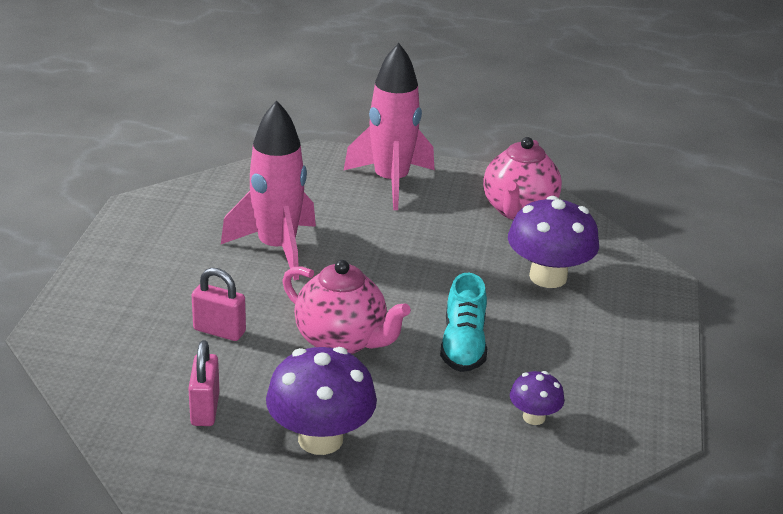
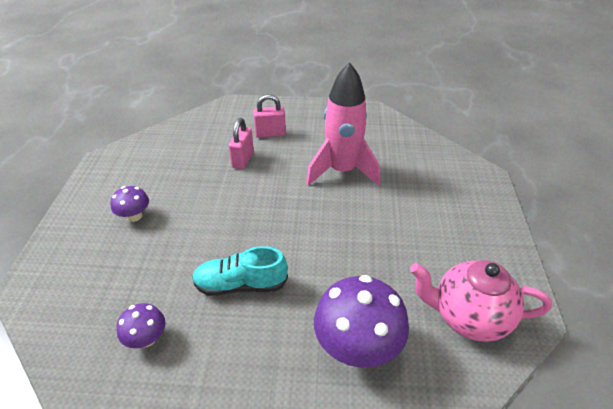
camera: 85 degrees right, 10 degrees up
pink padlock [188,340,219,426] -> pink padlock moved to [253,94,286,138]
purple mushroom [266,347,377,455] -> purple mushroom [111,186,149,222], size x0.52
pink teapot [282,260,411,354] -> none
pink rocket [344,43,435,210] -> none

